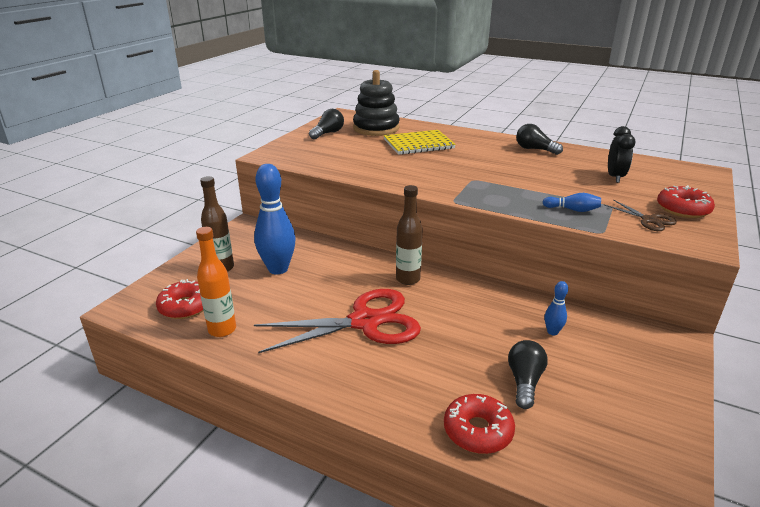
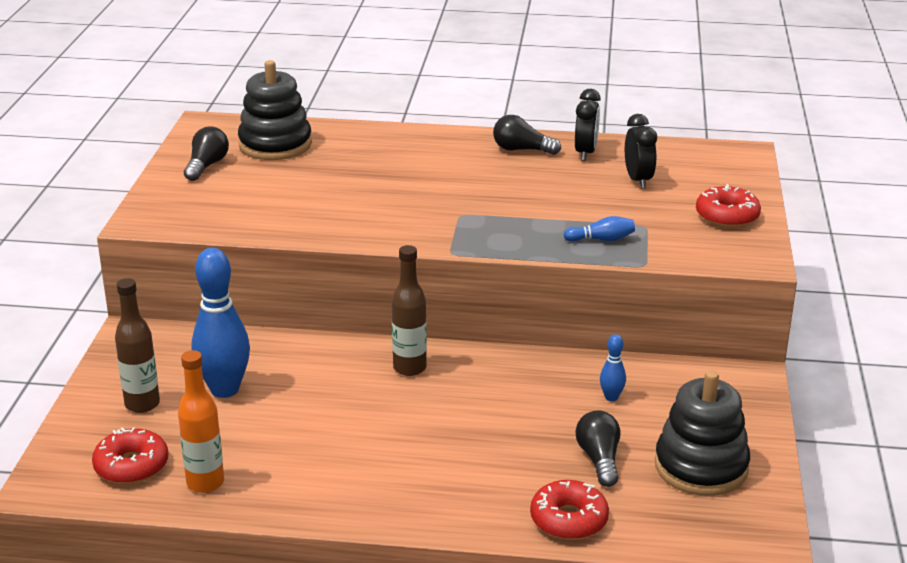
camera: 20 degrees left, 0 degrees up
red scissors [254,289,421,353] -> none
yellow notebook [384,130,456,155] -> none
brown scissors [604,199,677,231] -> none
none -> black clock [575,89,601,161]
none -> black stacking toy [655,371,750,496]

